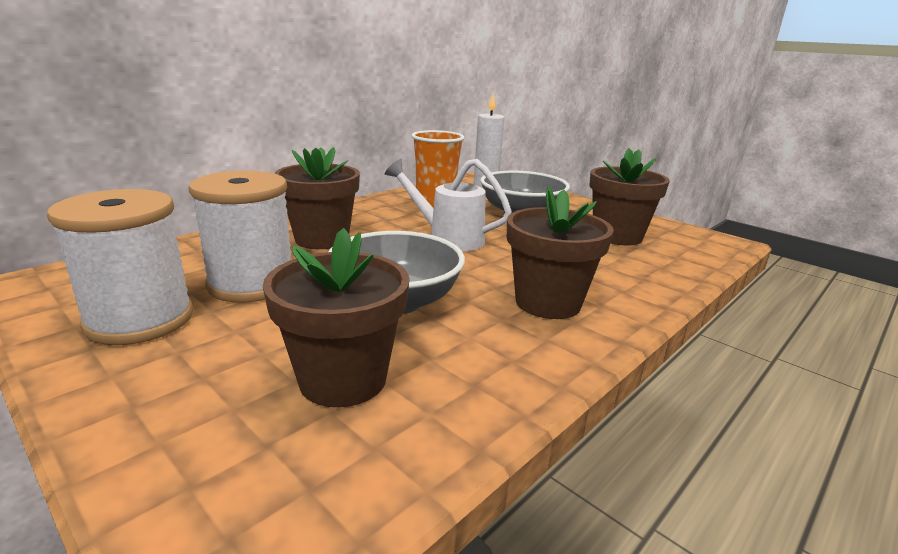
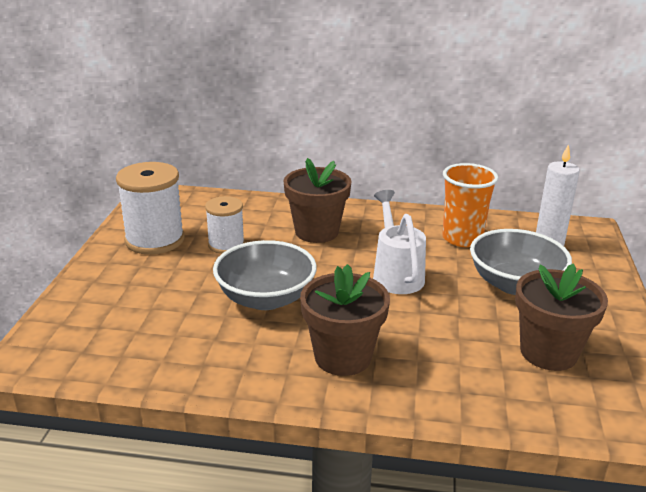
camera: 55 degrees right, 5 degrees up
white spool [189,170,292,302] -> white spool [205,196,245,254], size x0.62
brown flower pot [263,228,410,407] -> none

